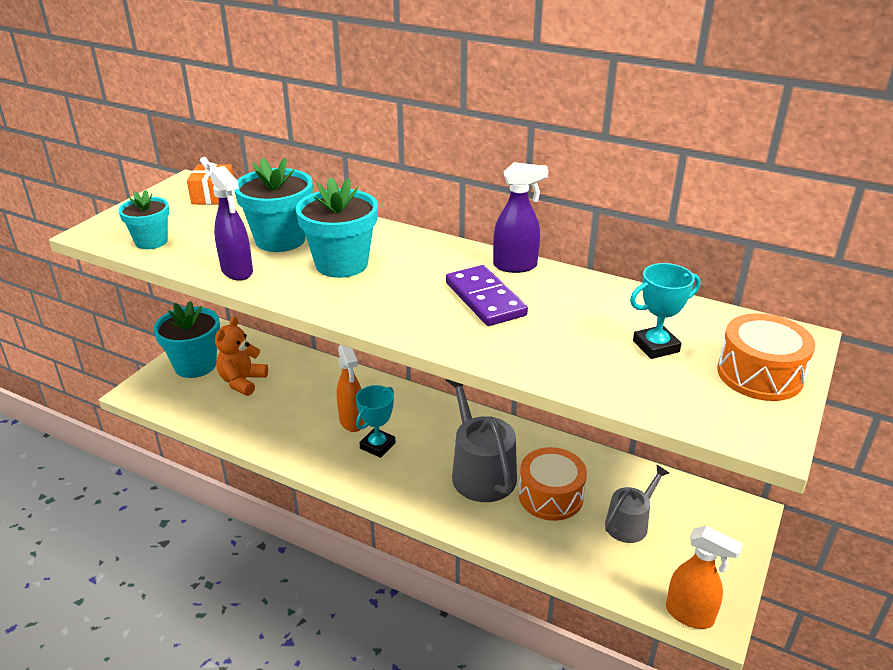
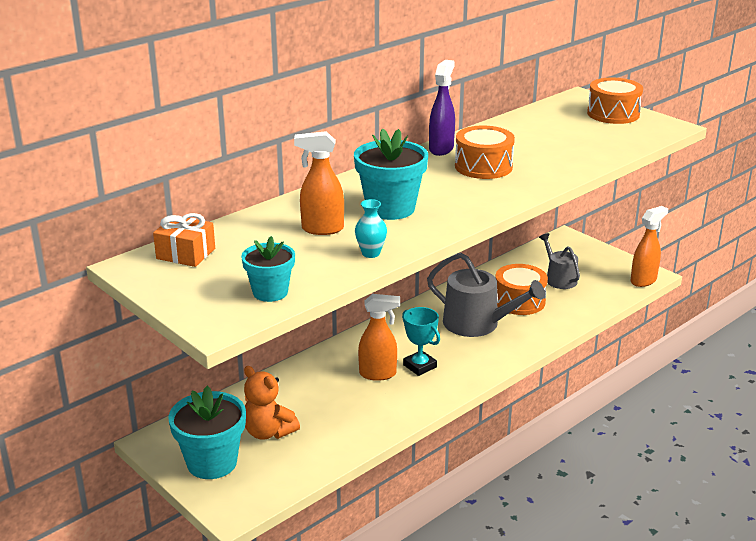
camera: 70 degrees left, 5 degrees down
purple spray bottle [210,166,253,281] -> turquoise vase [355,199,387,258]
turquoise flower pot [234,158,313,252] -> orange spray bottle [294,131,344,235]
grey watering can [445,379,517,502] -> grey watering can turned 150 degrees counterclockwise [427,252,545,337]
purple domino [446,265,528,326] -> orange drum [455,126,515,179]
turquoise trophy [630,263,701,359] -> none

